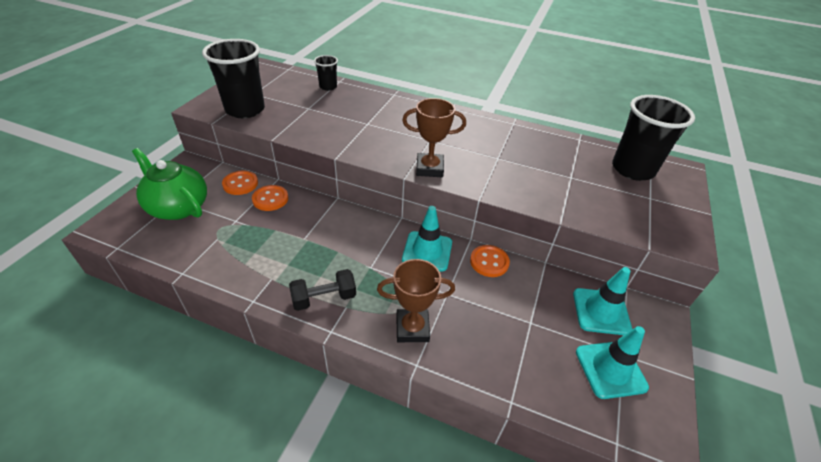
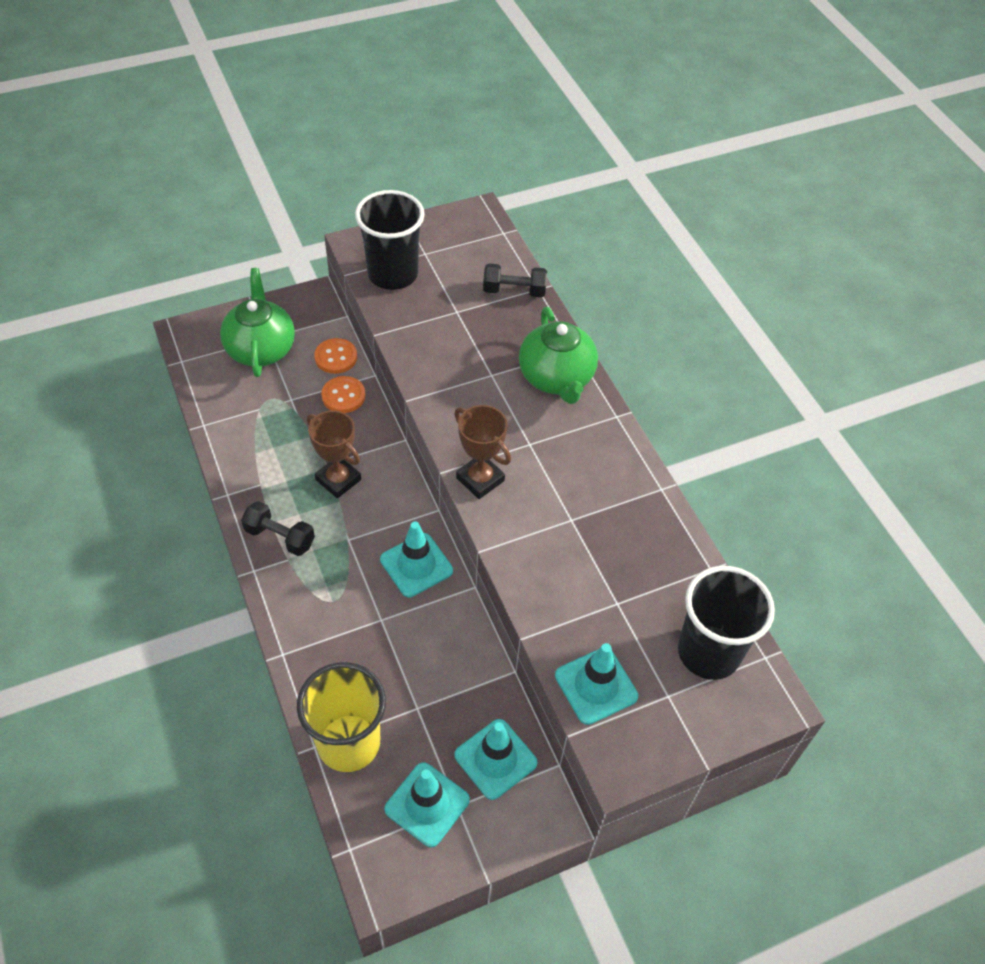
camera: 45 degrees right, 10 degrees up
black cup [314,55,338,91] -> black dumbbell [483,263,547,297]
brown trophy [377,259,455,342] -> brown trophy moved to [307,411,361,498]
orange button [470,245,510,277] -> none
none -> yellow cup [297,662,386,772]
none -> green teapot [519,307,598,404]
none -> turquoise traffic cone [555,643,638,725]

